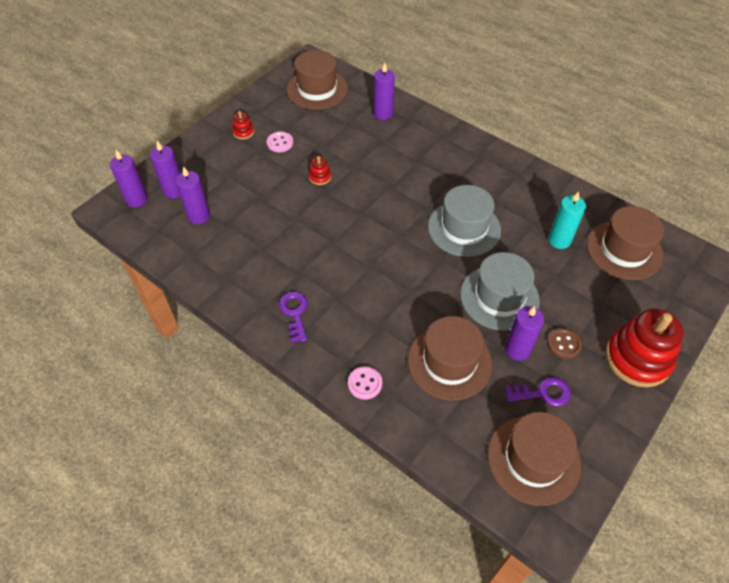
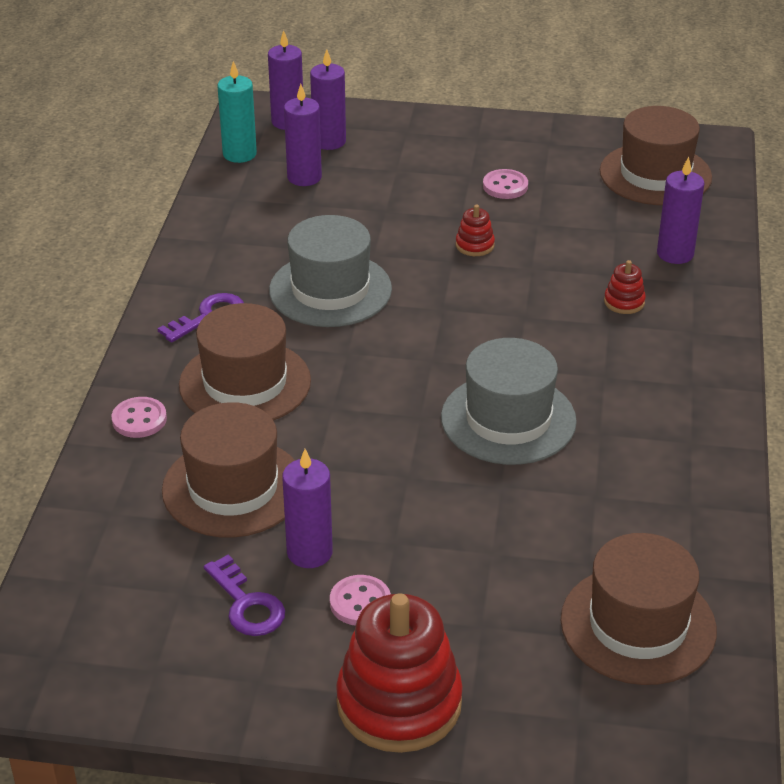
camera: 60 degrees right, 15 degrees down
red stacking toy [232,111,254,140] -> red stacking toy moved to [604,260,646,314]
grey hat [460,252,540,331] -> grey hat moved to [269,215,392,327]
brown hat [488,412,581,506] -> brown hat moved to [179,303,311,421]
brown button [547,328,582,359] -> pink button [330,575,391,626]
turquoise candle [548,192,586,249] -> turquoise candle moved to [217,61,257,163]

